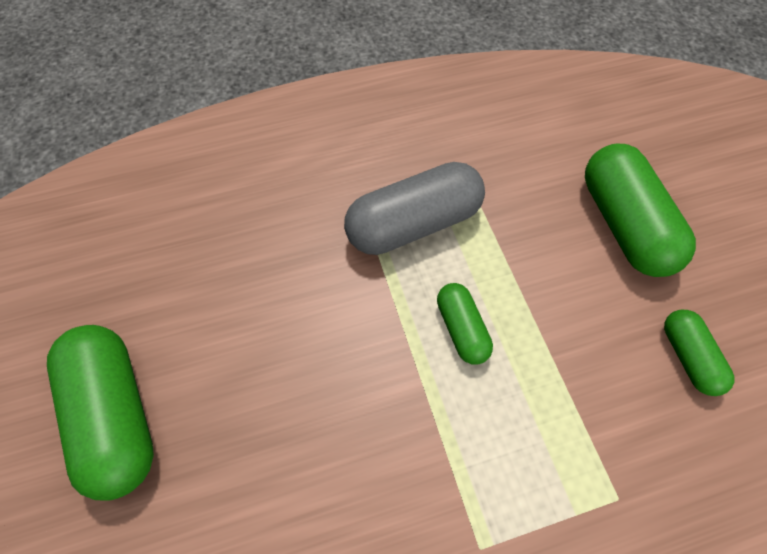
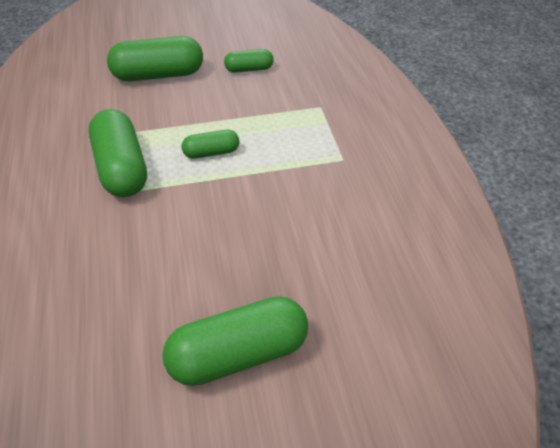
camera: 85 degrees left, 15 degrees down
grey capsule [344,162,485,255] -> green capsule [89,109,147,197]

